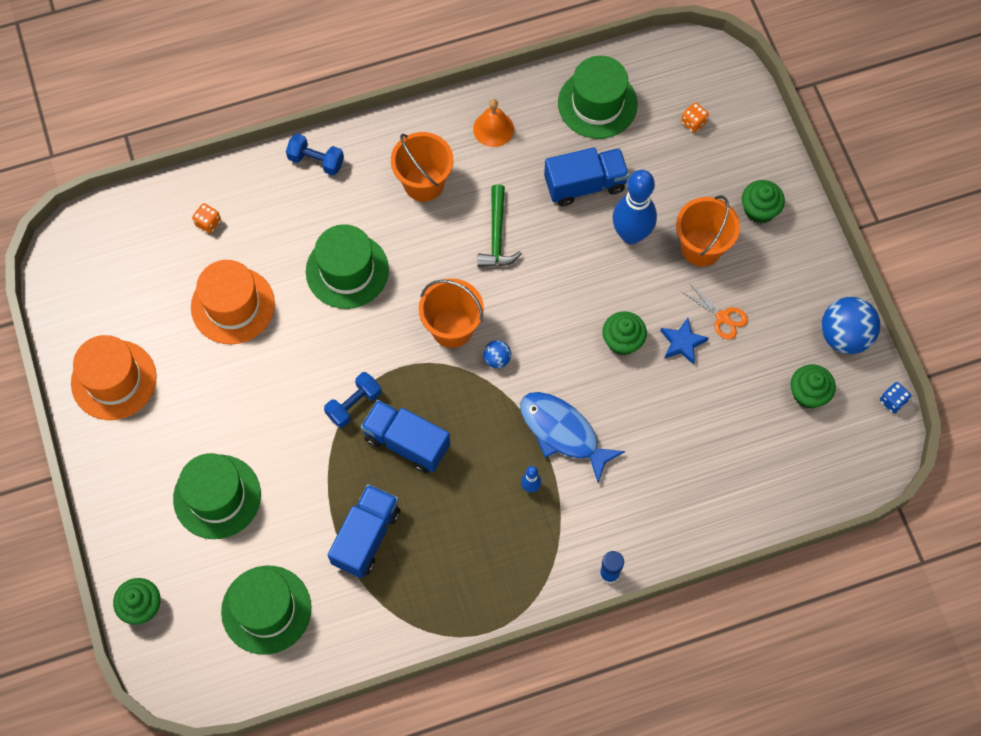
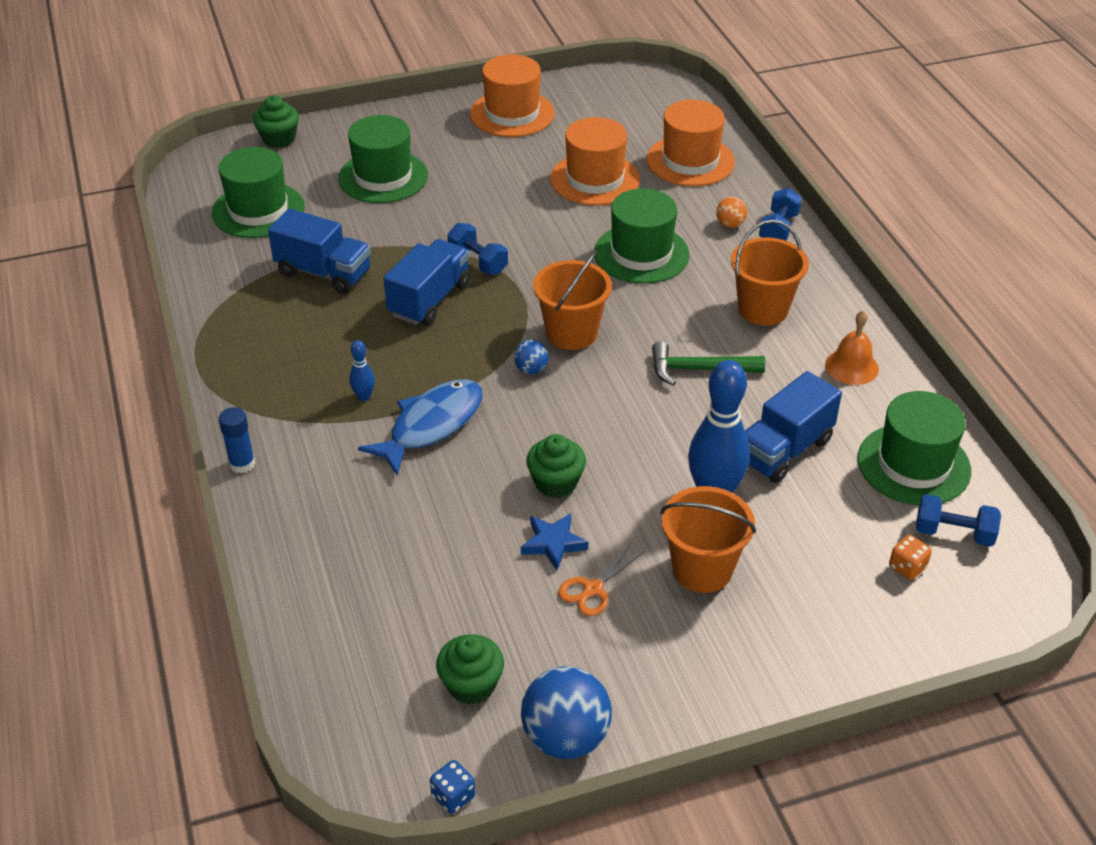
camera: 90 degrees right, 25 degrees down
orange dice [192,203,221,234] -> orange hat [647,100,735,186]
blue truck [544,147,629,207] -> blue truck turned 60 degrees clockwise [745,371,842,483]
green cupcake [742,180,785,223] -> none
none -> orange ball [716,197,747,228]
none -> blue dumbbell [916,494,1001,547]

